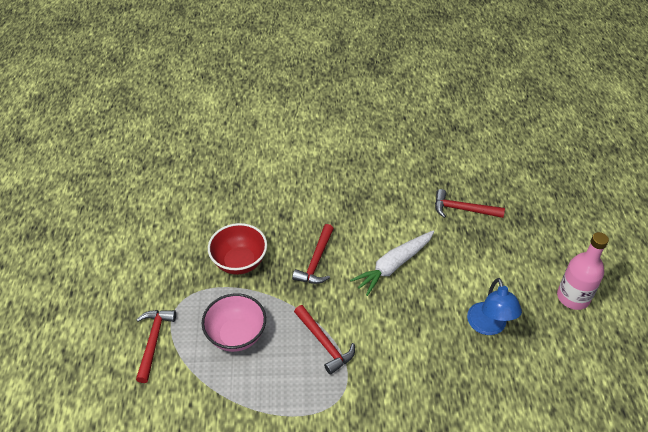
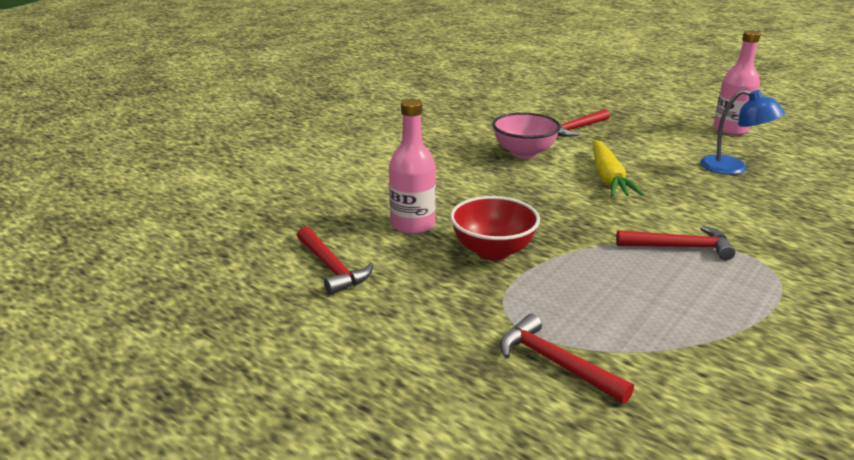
camera: 50 degrees left, 20 degrees down
pink bowl [202,293,266,352] -> pink bowl moved to [492,112,561,159]
red hammer [292,224,334,284] -> red hammer moved to [297,226,374,295]
white carrot [350,231,434,296] -> yellow carrot [593,140,644,196]
none -> pink bottle [389,99,436,234]

